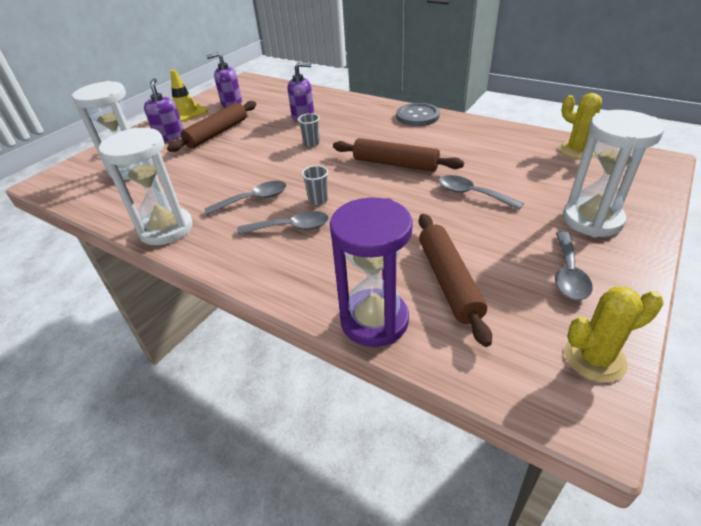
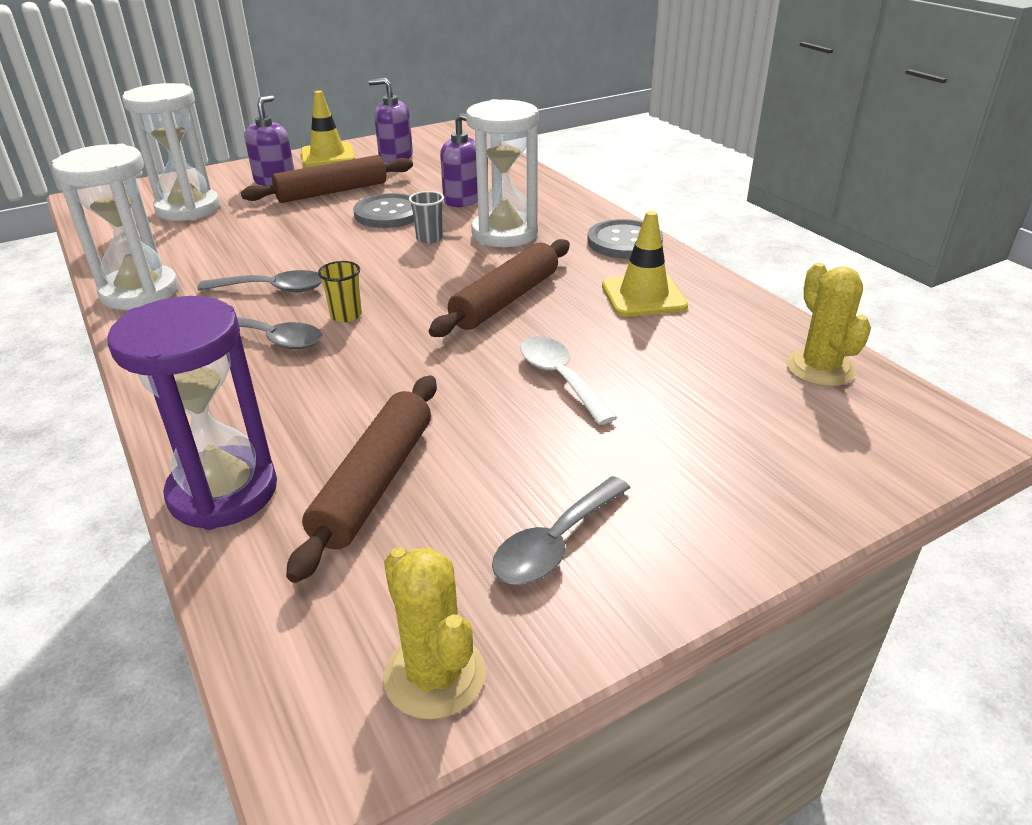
camera: 25 degrees right, 5 degrees down
grey cup [302,165,328,205] -> yellow cup [318,261,362,322]
brown rolling pin [333,138,464,172] -> brown rolling pin turned 75 degrees clockwise [429,239,570,337]
grey spoon [438,175,524,210] -> white spoon [520,336,617,425]
white hourglass [563,110,664,237] -> white hourglass moved to [466,99,539,247]
yellow cactus [564,286,663,383] -> yellow cactus turned 45 degrees clockwise [383,547,486,720]
none -> grey button [353,193,414,228]
none -> yellow traffic cone [602,211,688,317]

